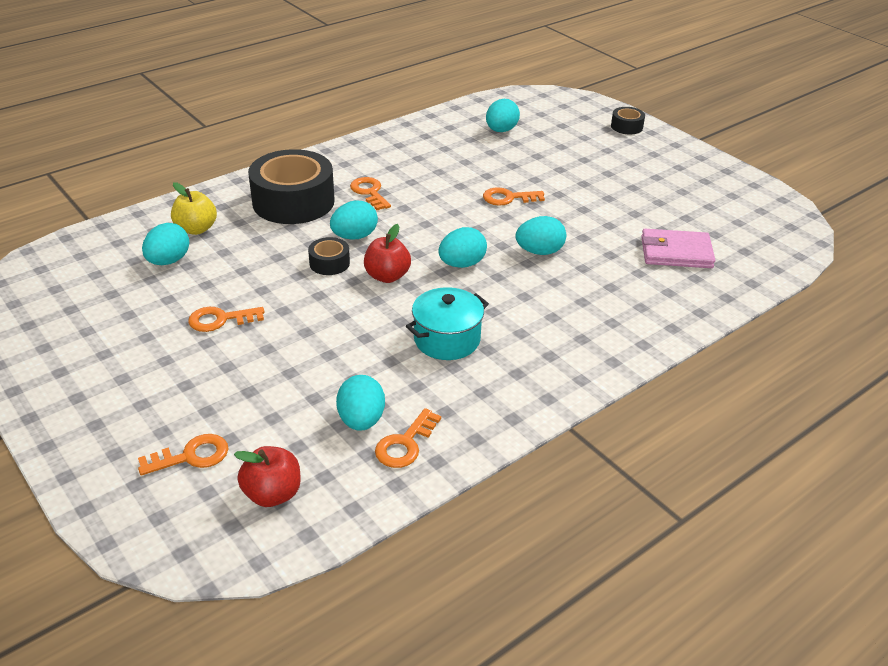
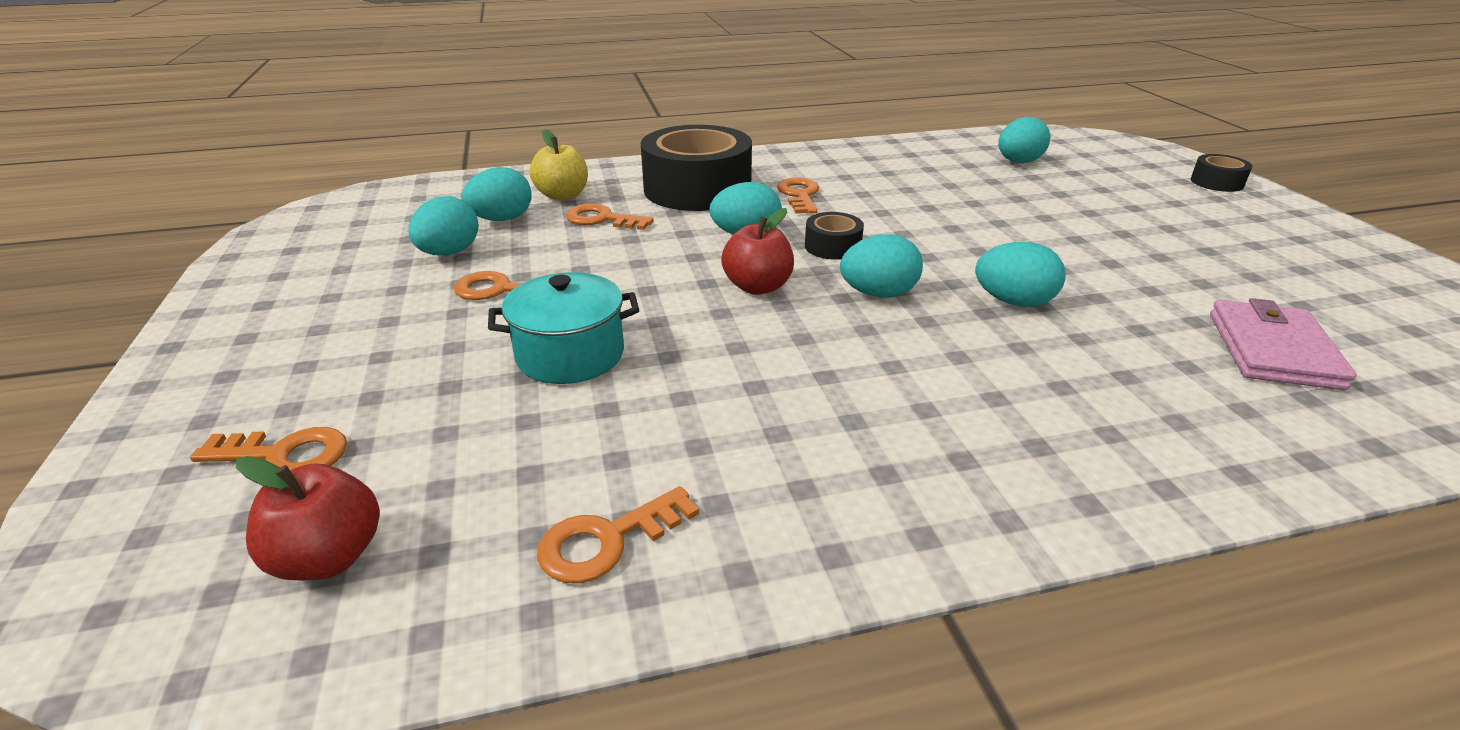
camera: 25 degrees right, 5 degrees down
black tape [308,237,350,275] -> black tape moved to [805,212,864,260]
turquoise egg [336,375,385,431] -> turquoise egg moved to [408,196,479,256]
turquoise pot [406,287,489,360] -> turquoise pot moved to [488,272,639,384]
orange key [483,187,545,206] -> orange key moved to [566,203,654,230]
pink wallet [641,229,715,268] -> pink wallet turned 75 degrees clockwise [1210,298,1356,390]

